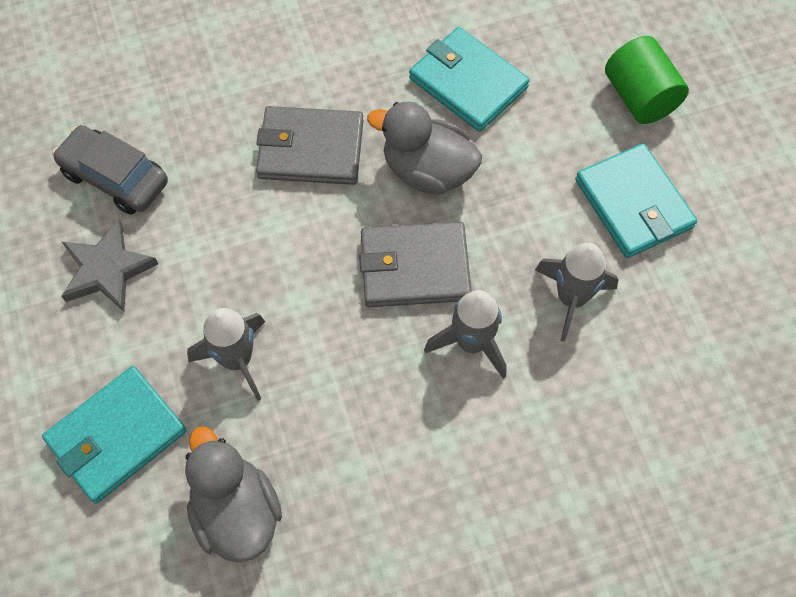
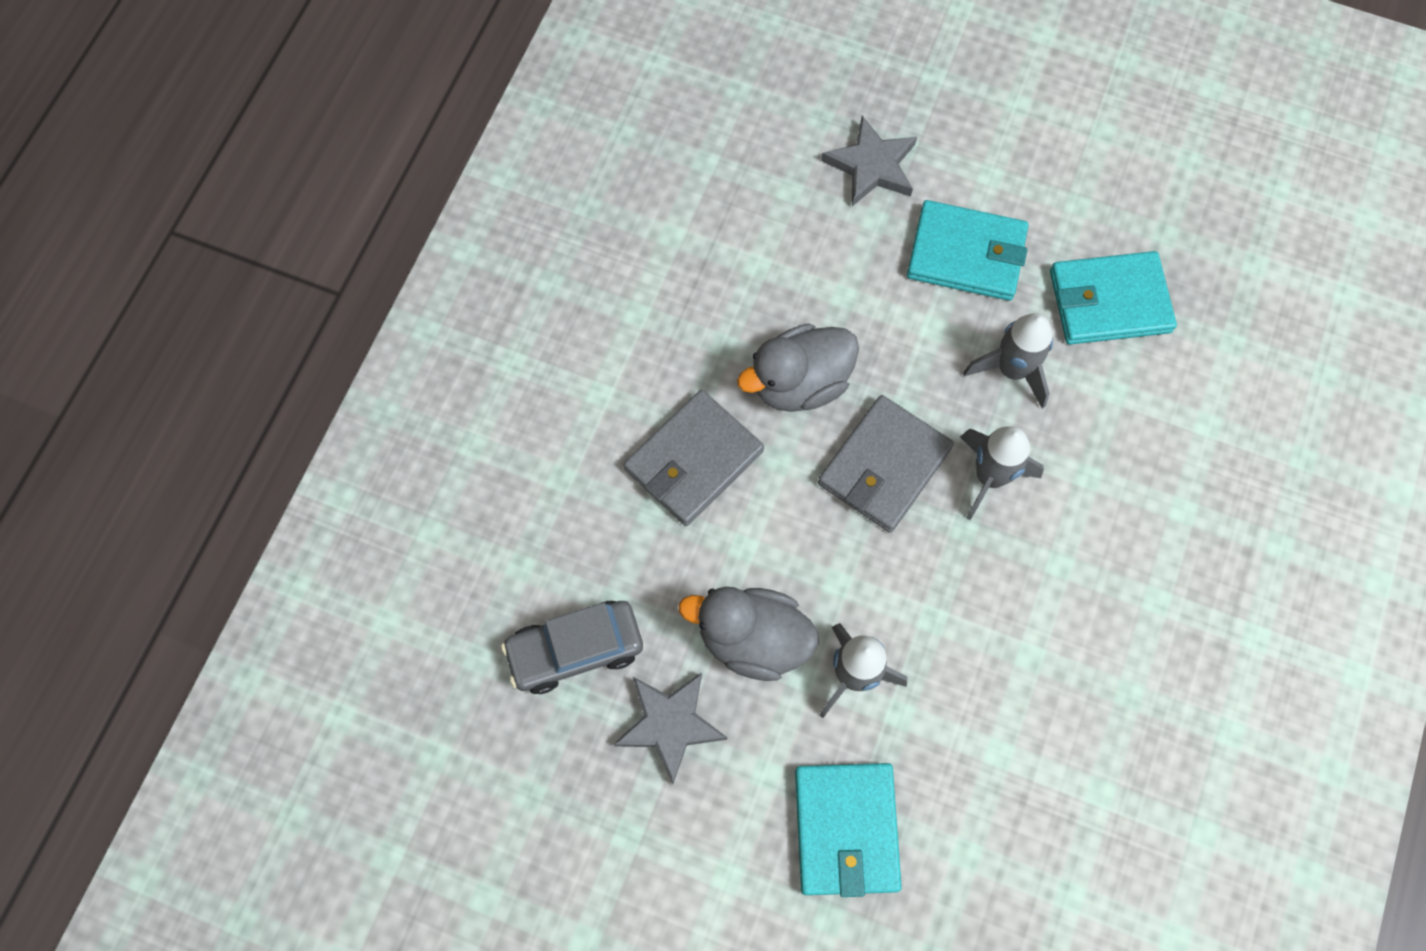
camera: 50 degrees left, 5 degrees up
grey duck [185,426,282,563] -> grey duck moved to [679,587,819,681]
turquoise wallet [409,27,530,132] -> turquoise wallet moved to [1050,251,1177,345]
green cylinder [605,36,689,124] -> grey star [821,116,917,206]

